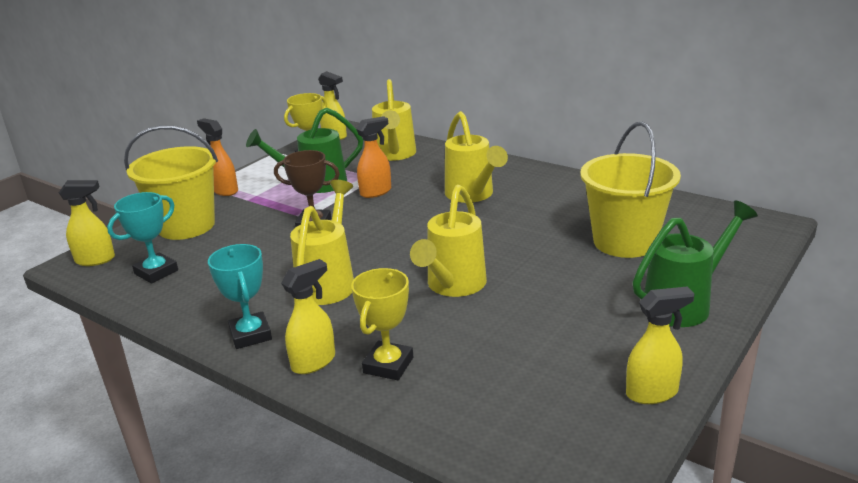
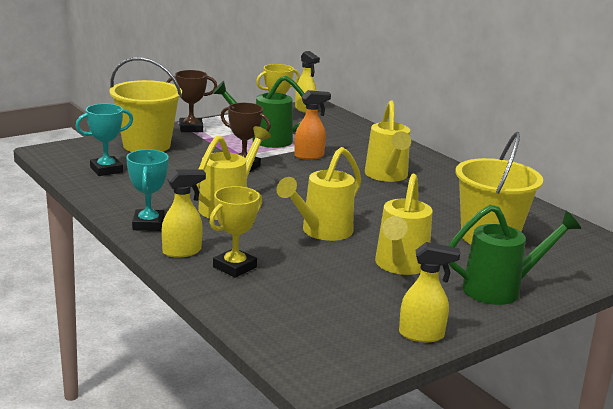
camera: 15 degrees right, 5 degrees down
yellow spray bottle [59,180,115,266] -> none
orange spray bottle [197,118,238,196] -> brown trophy [166,70,217,132]
yellow watering can [372,79,416,161] -> yellow watering can moved to [375,174,433,275]

